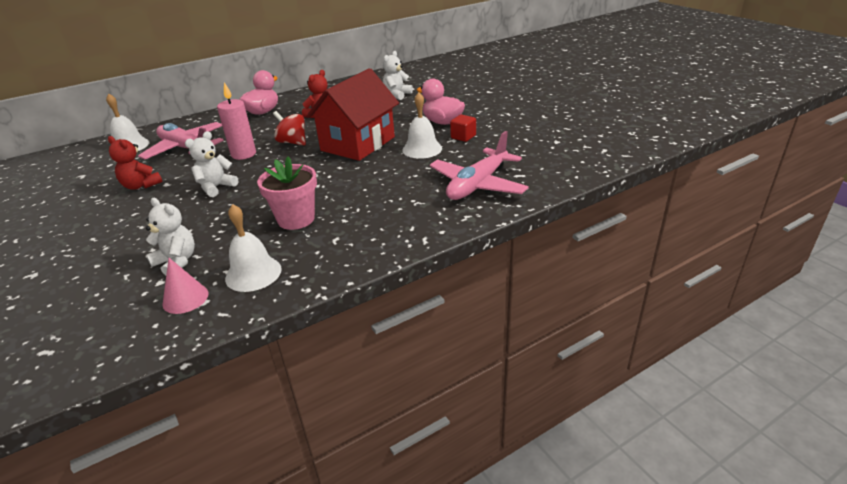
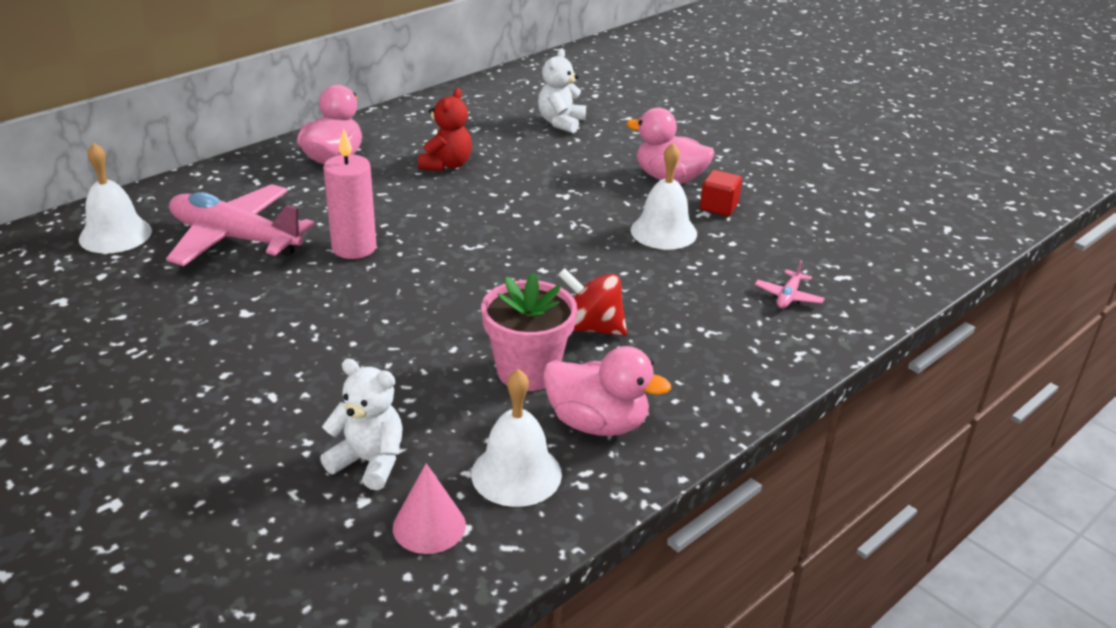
camera: 15 degrees left, 0 degrees up
red teddy bear [108,136,162,190] -> none
white teddy bear [185,131,238,197] -> none
red spinning top [273,111,306,145] -> red spinning top moved to [558,268,627,336]
red house [306,68,399,161] -> none
pink plane [430,131,529,200] -> pink plane [755,260,825,308], size x0.41
none -> pink duck [543,346,671,436]

